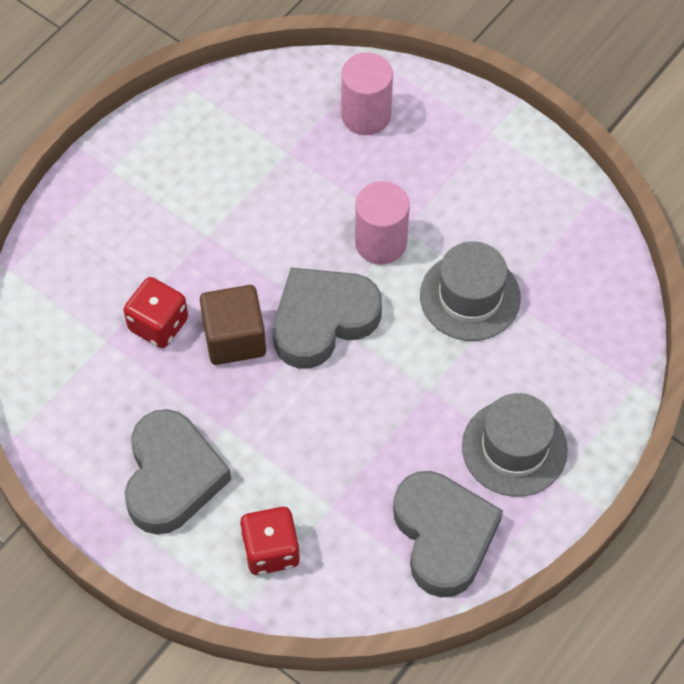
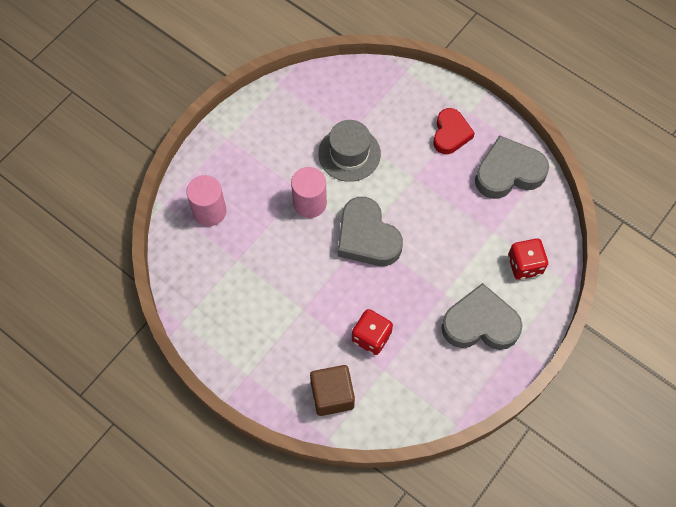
camera: 90 degrees left, 5 degrees up
brown cube [200,285,266,365] -> brown cube moved to [310,365,355,416]
grey hat [462,393,568,497] -> red heart [433,108,475,154]

